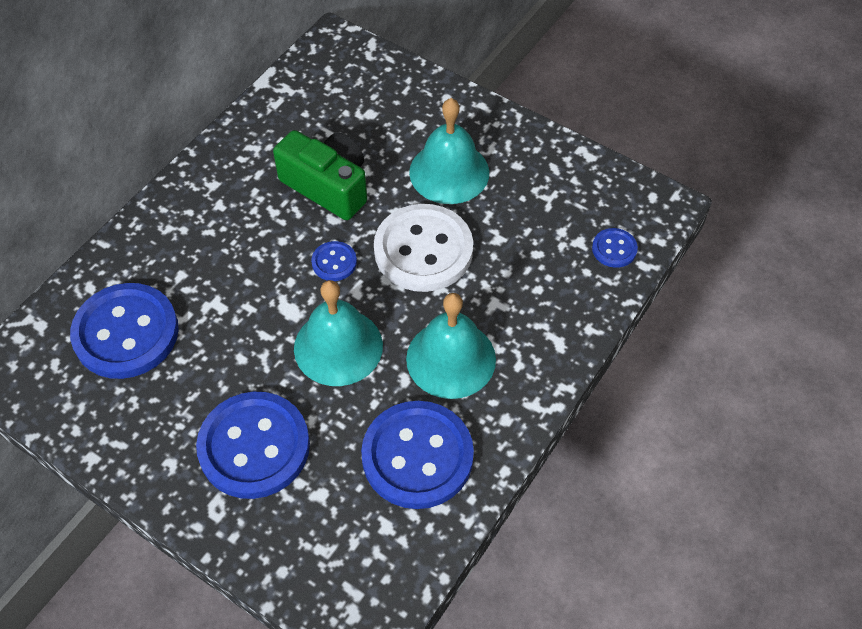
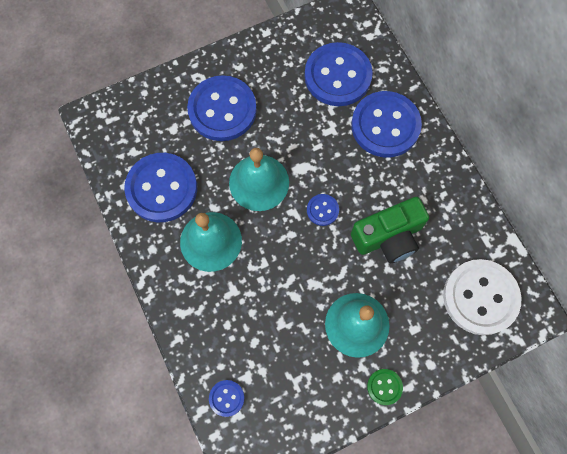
camera: 120 degrees right, 15 degrees up
white button [374,204,473,292] -> white button moved to [443,259,521,335]
none -> blue button [351,91,422,157]
none -> green button [367,369,403,405]

